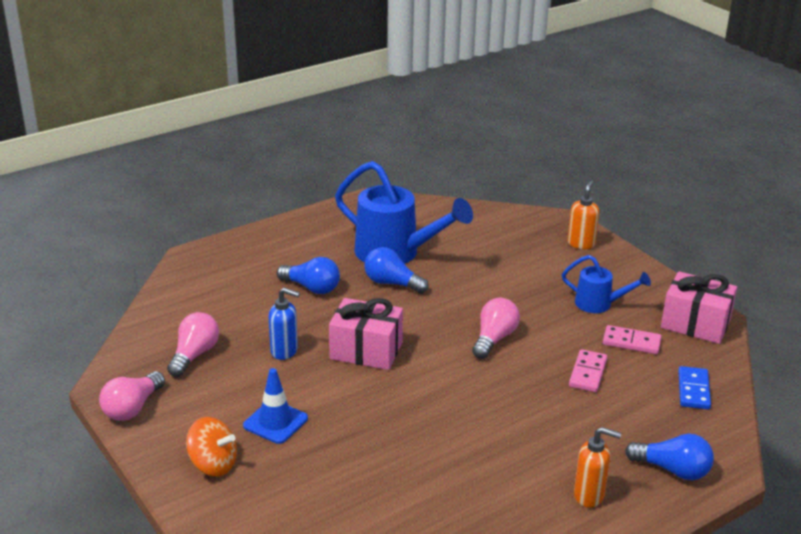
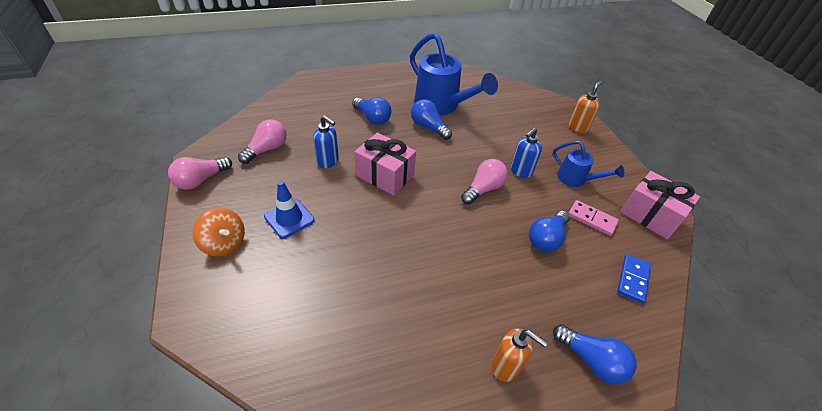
camera: 15 degrees right, 15 degrees up
pink domino [569,349,607,392] -> blue light bulb [529,211,570,252]
none -> blue soap dispenser [511,127,542,178]

